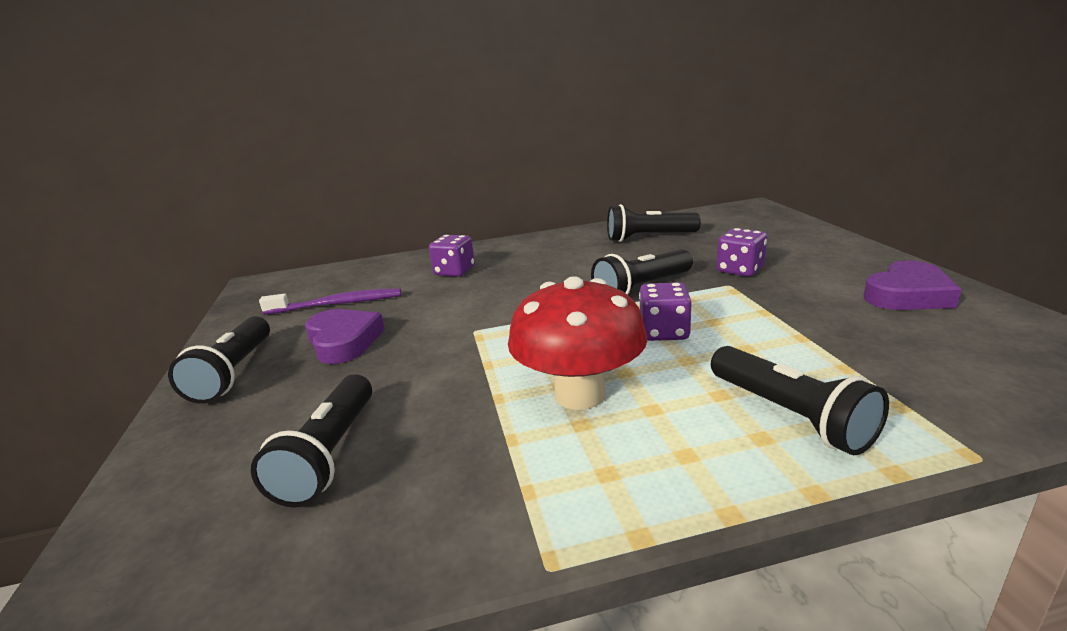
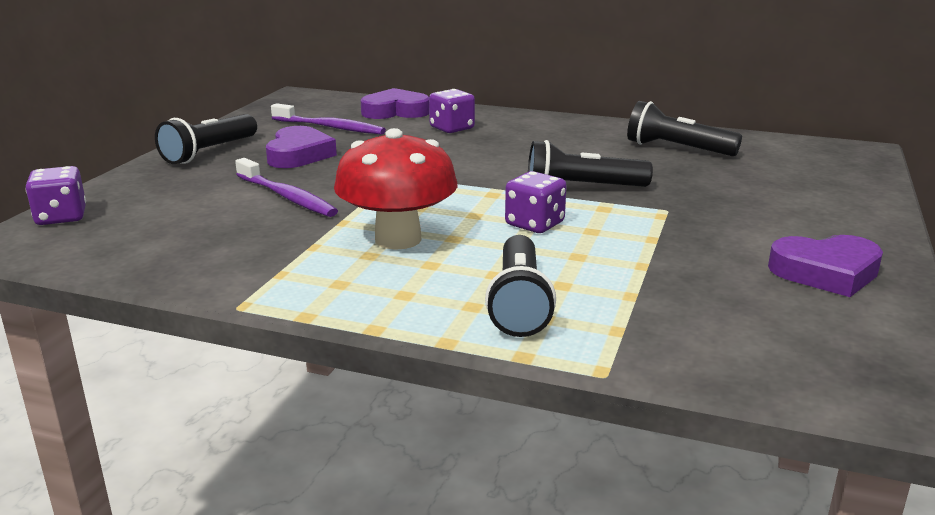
camera: 30 degrees right, 0 degrees up
black flashlight [251,374,372,508] -> none
purple dice [716,228,767,277] -> purple dice moved to [26,166,86,225]
none -> purple toothbrush [235,158,338,217]
none -> purple heart [361,88,429,119]

